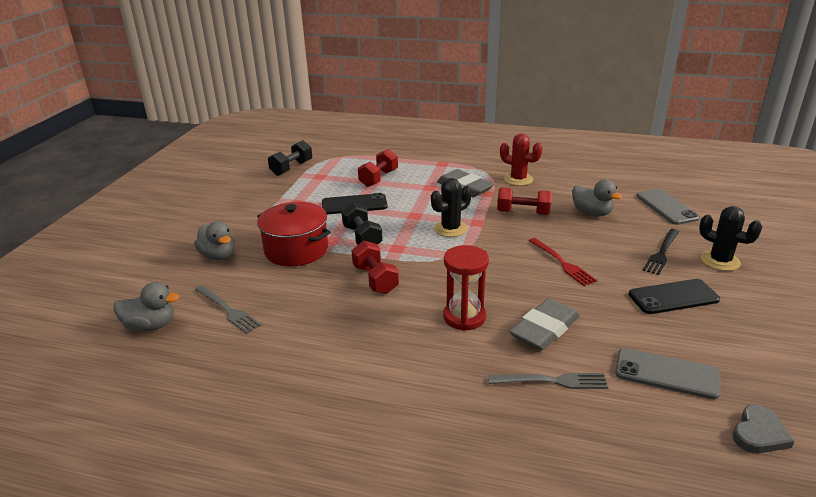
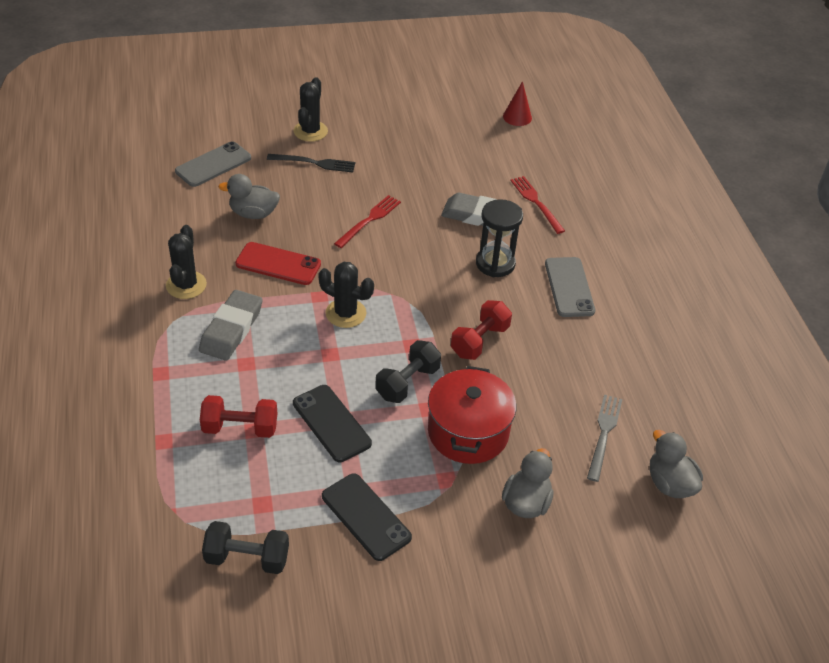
camera: 120 degrees left, 15 degrees up
red hourglass [443,245,489,331] -> black hourglass [476,199,523,277]
grey fork [488,373,608,389] -> red fork [510,176,565,234]
red dumbbell [497,187,552,215] -> red phone [235,242,321,285]
red cactus [500,134,542,186] -> black cactus [166,225,207,299]
grey duck [572,179,622,217] -> grey duck turned 105 degrees counterclockwise [218,174,280,219]
grey phone [615,348,720,399] -> grey phone moved to [545,257,595,317]
black phone [629,279,720,314] -> black phone moved to [322,473,412,561]
grey heart [733,404,795,453] -> red cone [503,81,532,126]

